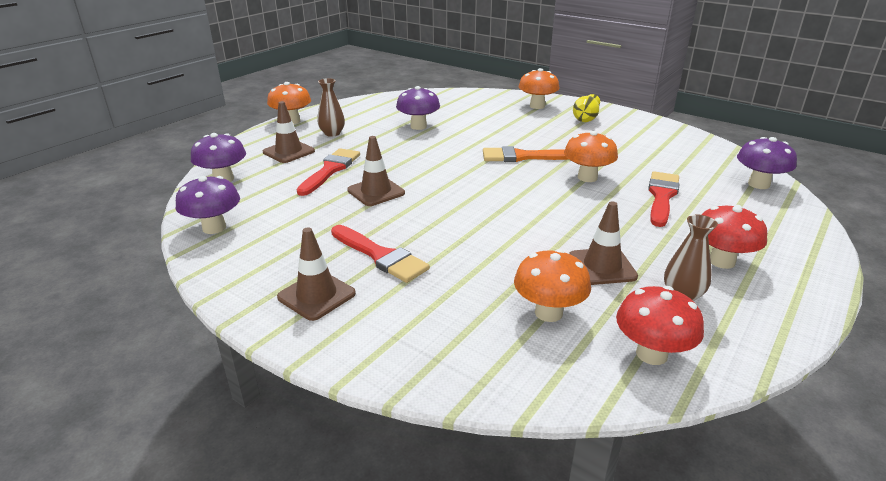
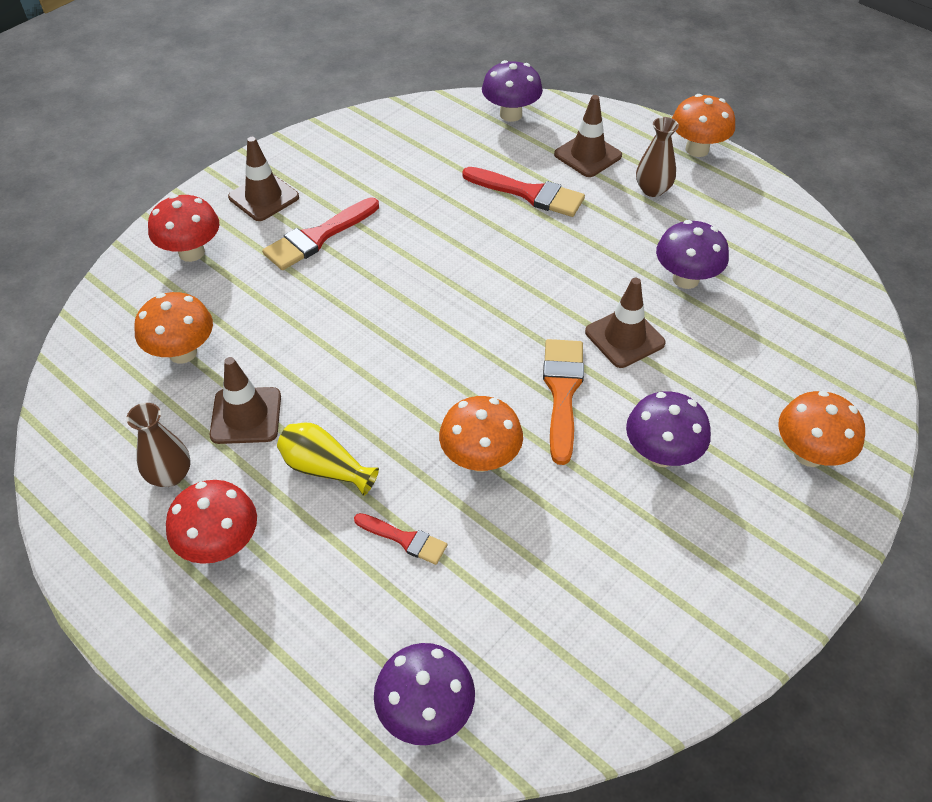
camera: 95 degrees right, 20 degrees up
purple mushroom [176,176,240,234] -> purple mushroom moved to [626,391,711,467]
brown traffic cone [347,136,405,206] -> brown traffic cone moved to [585,278,666,368]
yellow vase [573,94,600,122] -> yellow vase moved to [277,423,379,496]
red mushroom [616,286,704,365] -> red mushroom moved to [148,194,219,262]
red brush [648,171,679,227] -> red brush [354,513,447,565], size x0.58

